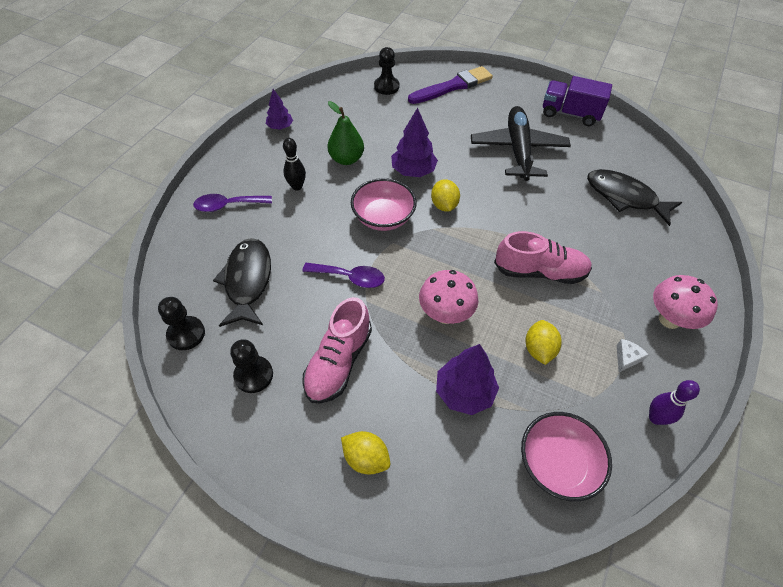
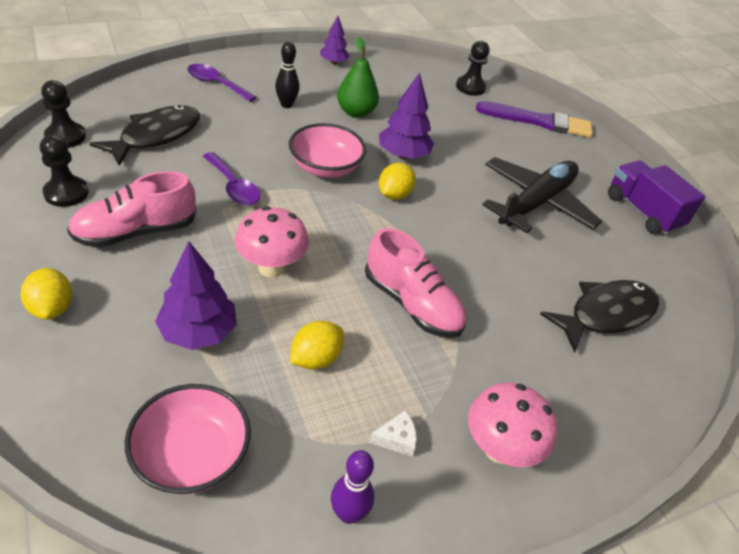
camera: 35 degrees right, 10 degrees down
black fish [587,169,682,226] -> black fish turned 75 degrees clockwise [540,280,659,353]

